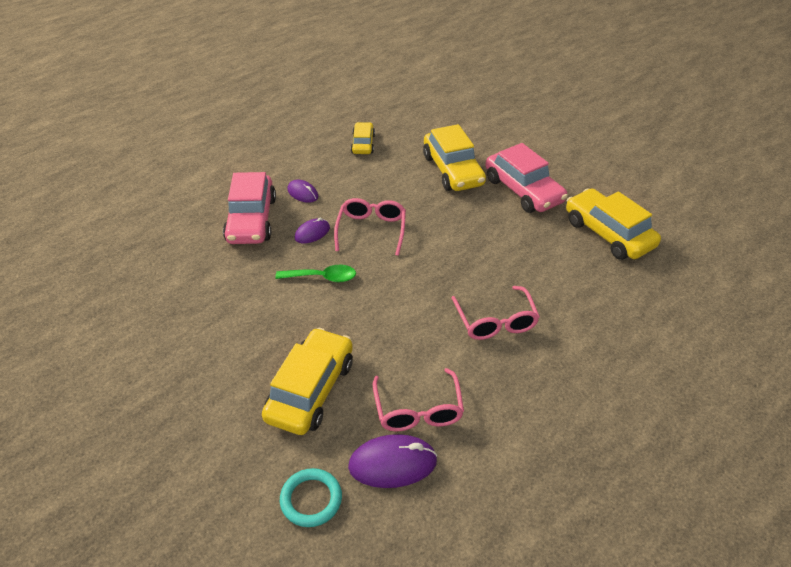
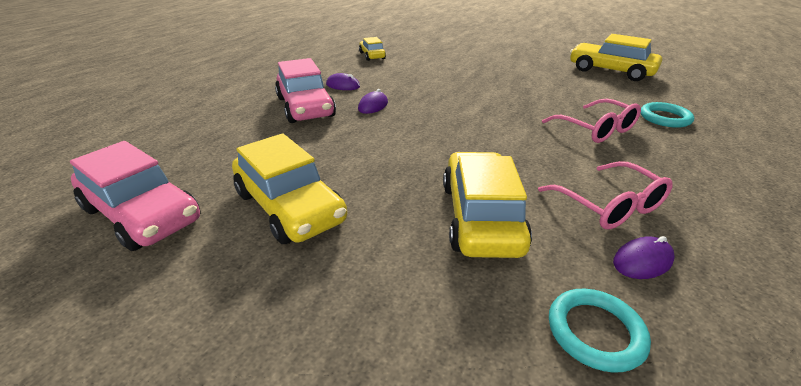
camera: 20 degrees left, 10 degrees down
green spoon [275,265,356,282] -> none
pink glasses [334,198,406,256] -> none
purple mouse [348,434,437,488] -> purple mouse [613,236,675,279], size x0.60
yellow car [423,124,486,191] -> yellow car moved to [232,133,347,244]
pink car [486,143,568,213] -> pink car moved to [70,141,201,251]
none -> turquoise ring [641,102,694,128]

